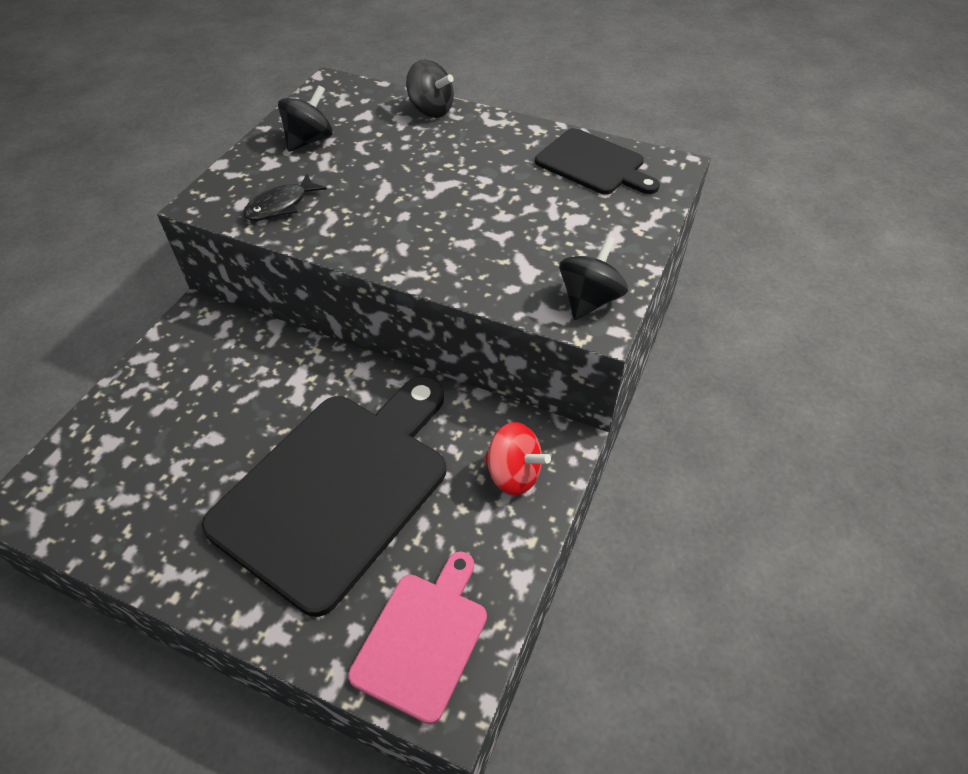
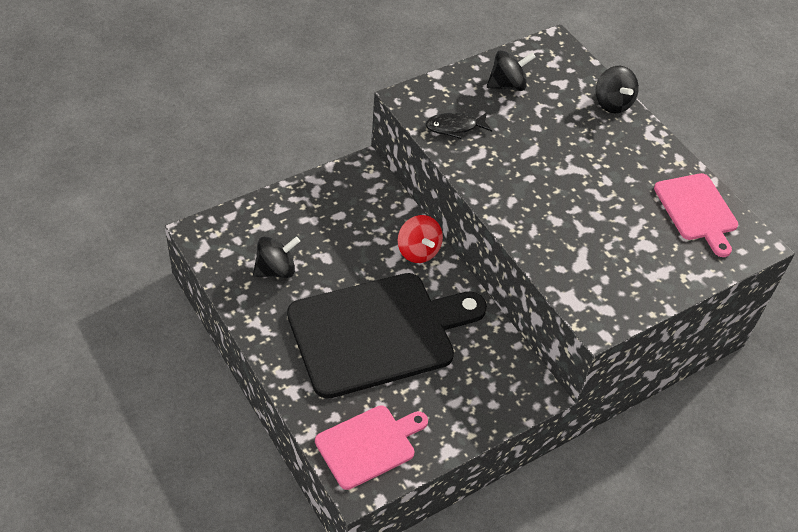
camera: 30 degrees right, 0 degrees up
red spinning top [483,422,551,495] -> red spinning top moved to [397,215,443,263]
black cutting board [535,128,660,195] -> pink cutting board [654,173,738,257]
black spinning top [559,236,628,320] -> black spinning top moved to [253,236,300,278]

